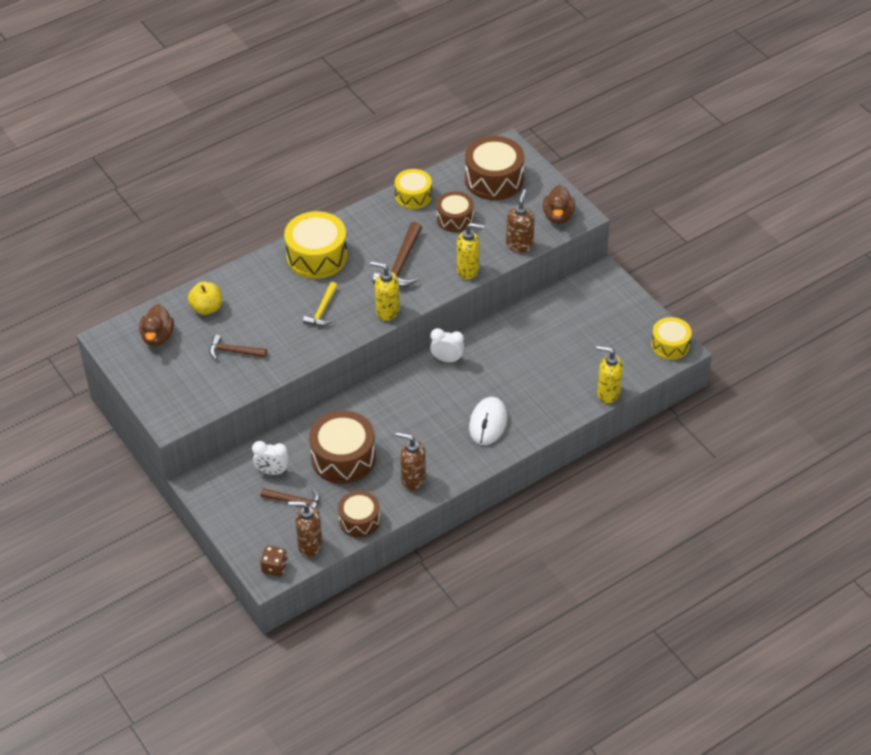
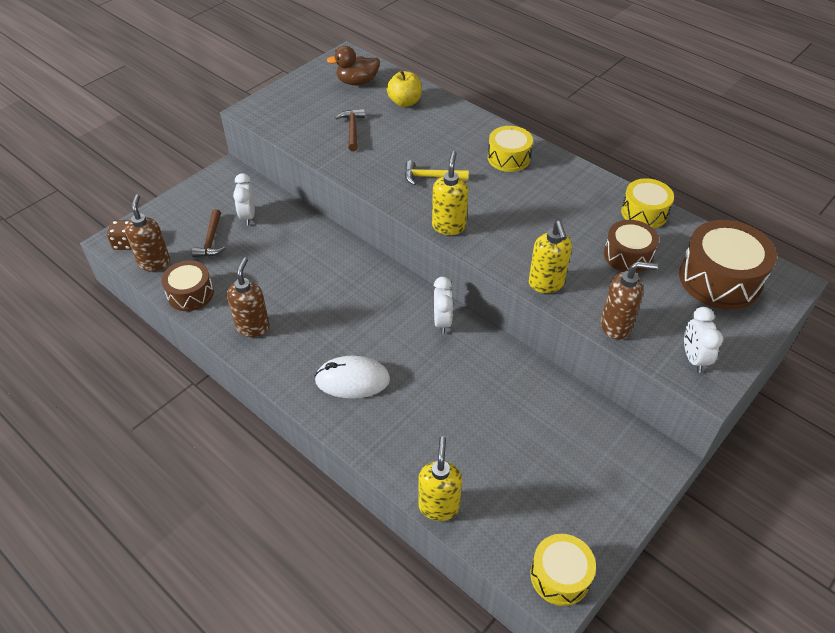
camera: 75 degrees right, 0 degrees up
yellow drum [284,211,347,279] -> yellow drum [488,126,533,172], size x0.62
brown drum [309,411,376,484] -> none
brown hammer [373,222,422,288] -> none
brown duck [543,185,575,224] -> white clock [684,307,723,373]

